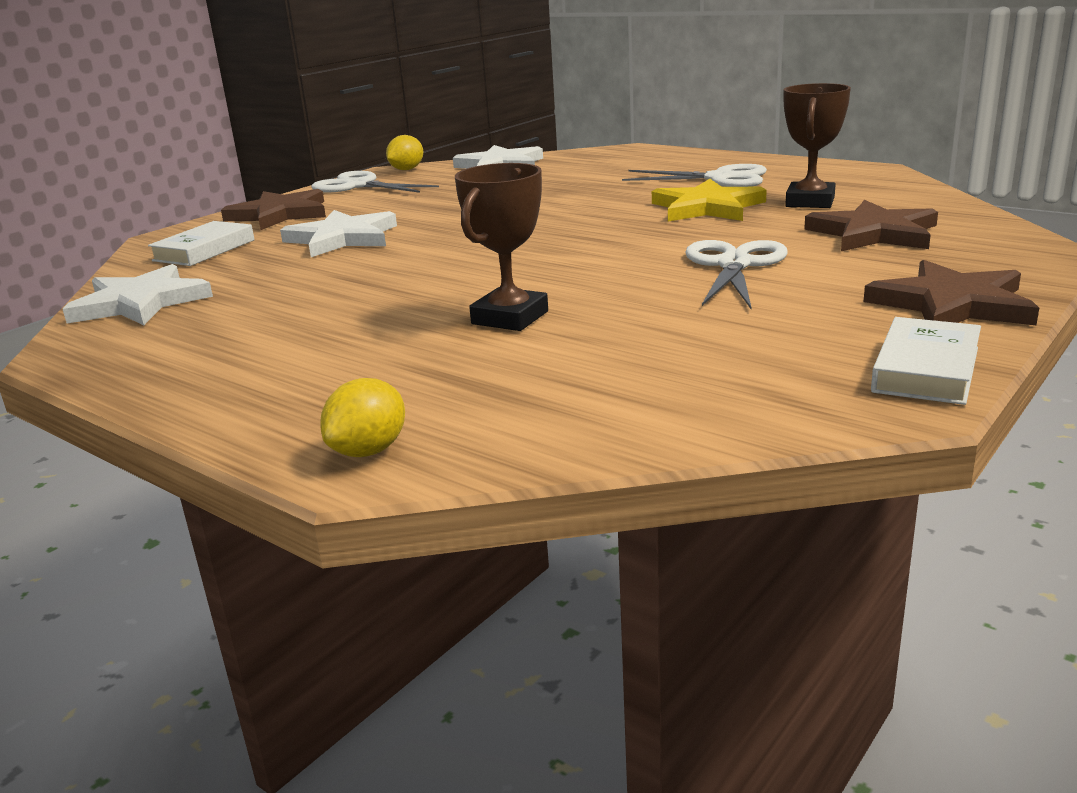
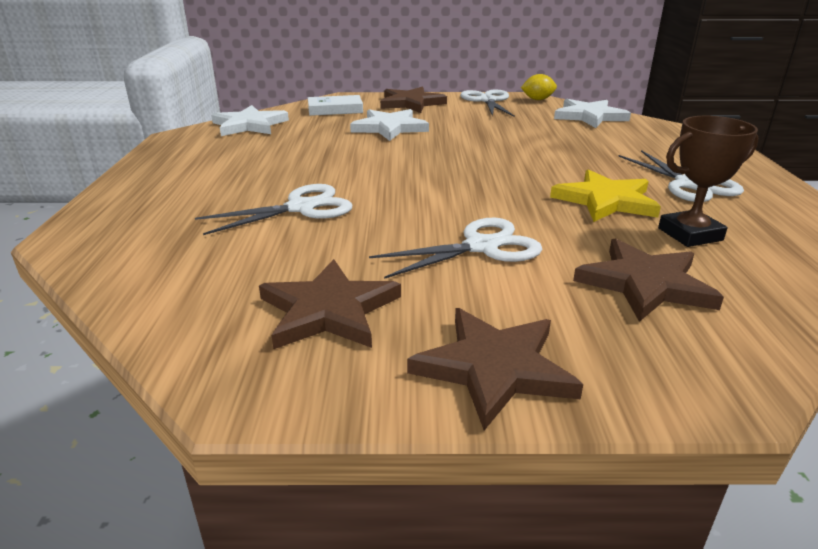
camera: 50 degrees right, 5 degrees up
yellow lemon [320,378,405,457] -> none
brown trophy [455,163,548,331] -> white scissors [195,184,352,235]
white book [871,317,981,405] -> none
none -> brown star [259,259,401,349]

